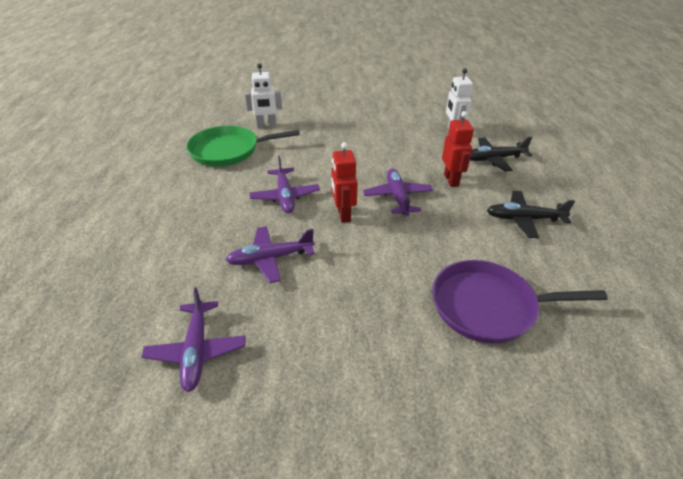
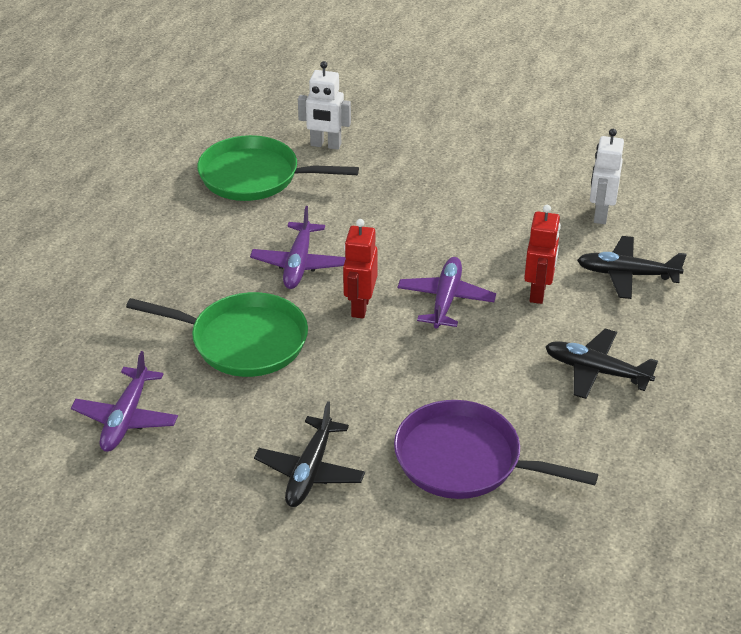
camera: 20 degrees right, 0 degrees up
purple plane [226,226,315,283] -> green pan [126,292,308,377]
none -> black plane [254,401,365,507]

